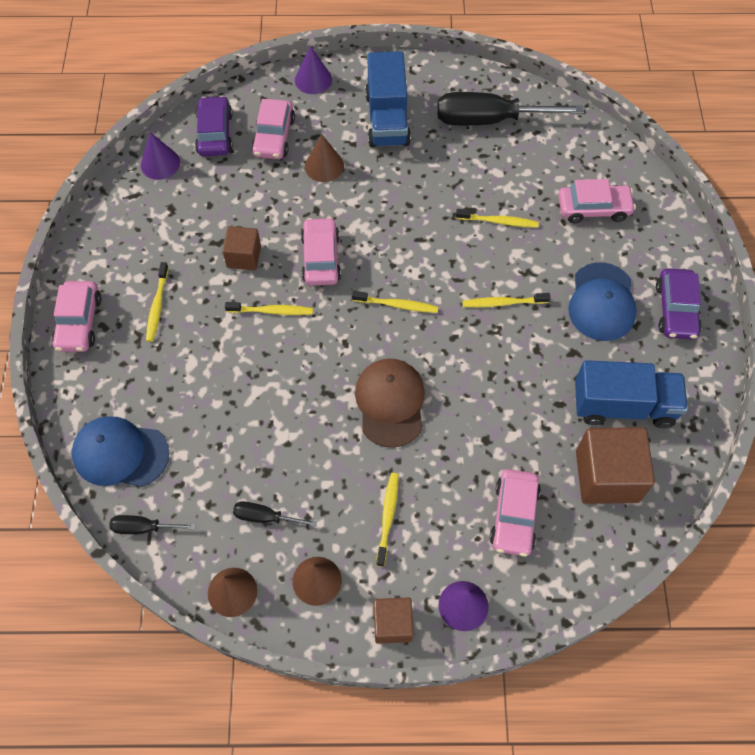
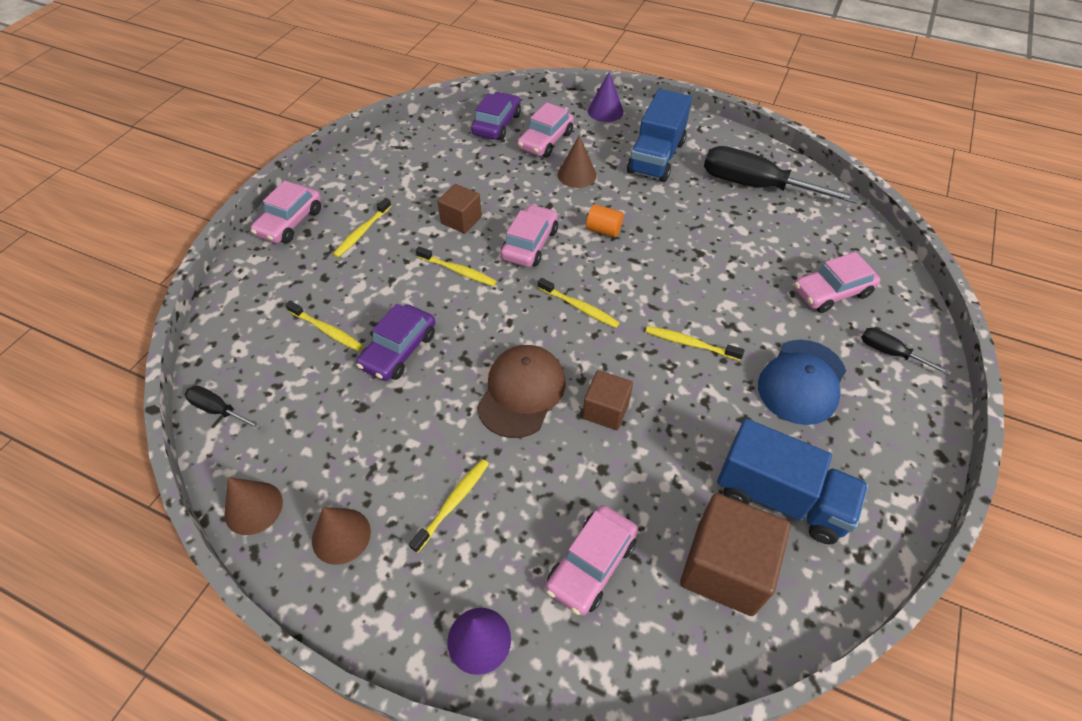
camera: 25 degrees right, 10 degrees down
blue cap [72,416,169,487] -> none
purple cone [141,132,180,180] -> none
black screwdriver [233,501,317,527] -> black screwdriver moved to [861,328,951,375]
brown cube [374,597,414,644] -> brown cube moved to [583,370,633,430]
yellow toothbrush [456,209,539,228] -> yellow toothbrush moved to [285,301,363,351]
pink car [558,179,636,223] -> pink car turned 135 degrees clockwise [794,252,880,313]
purple car [656,268,702,339] -> purple car moved to [356,304,435,381]
none -> orange cylinder [586,204,624,238]

